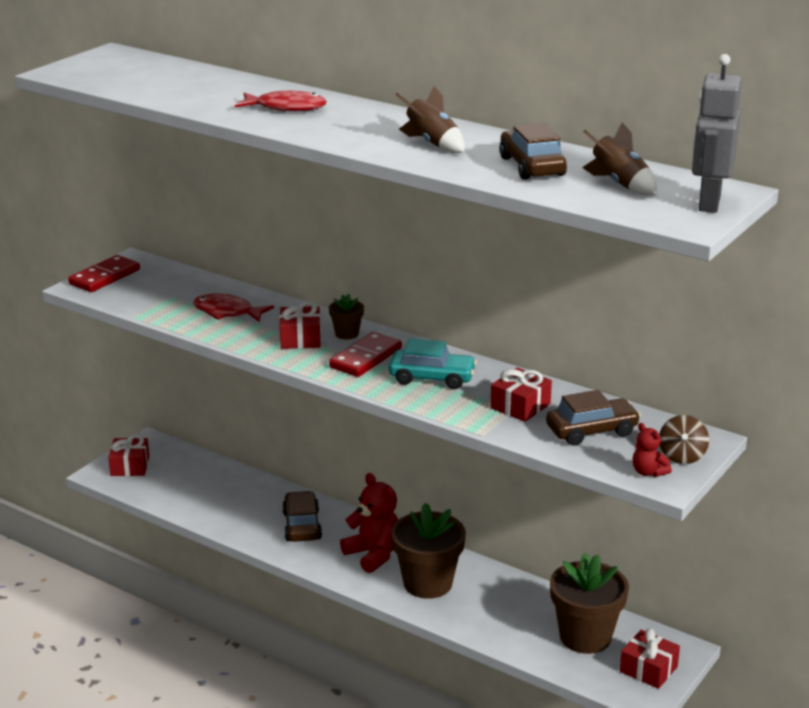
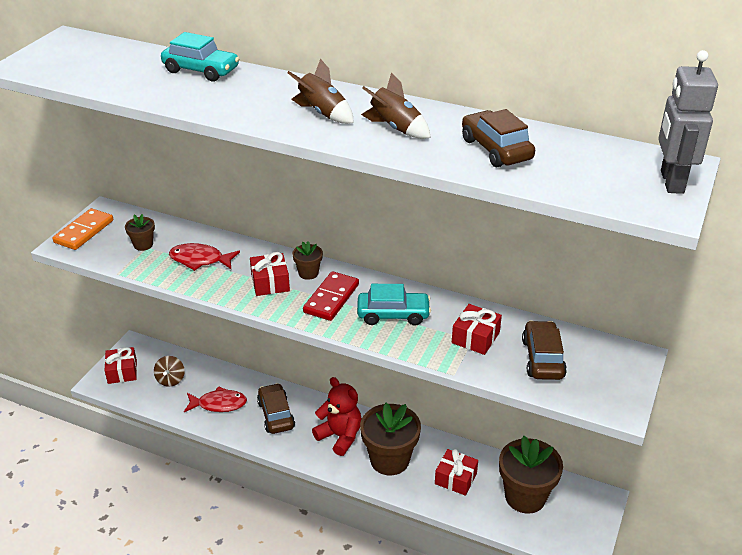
camera: 10 degrees left, 10 degrees up
red domino [68,255,140,292] -> orange domino [52,208,113,250]
red fish [235,91,327,111] -> red fish moved to [184,386,247,412]
brown car [546,390,641,446] -> brown car turned 60 degrees counterclockwise [522,321,567,380]
brown rocket [582,122,657,195] -> brown rocket moved to [287,59,354,124]
red gift [620,628,680,689] -> red gift moved to [435,449,478,496]
red teddy bear [633,423,672,477] -> none
brown spinning top [660,415,709,464] -> brown spinning top moved to [154,356,185,387]
none -> brown flower pot [125,214,155,251]
none -> turquoise car [161,32,240,81]

